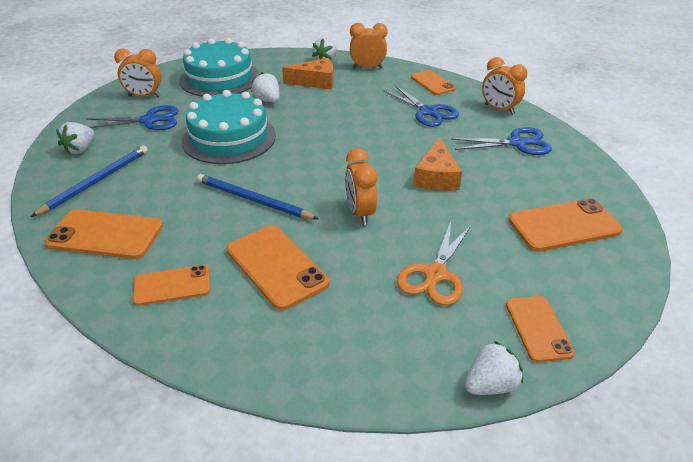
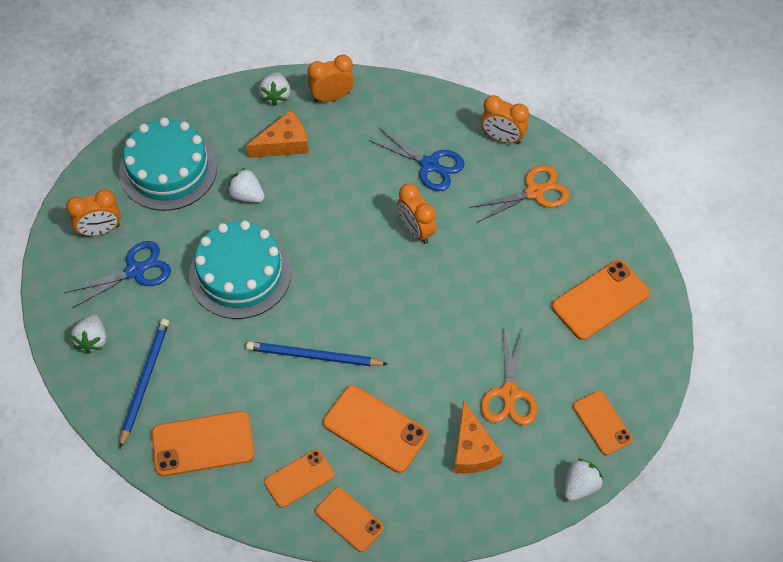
camera: 20 degrees left, 20 degrees up
orange clock [345,148,377,225] -> orange clock moved to [397,184,437,244]
orange phone [411,70,456,95] -> orange phone moved to [315,487,384,552]
orange cheese [413,138,462,191] -> orange cheese moved to [454,401,503,473]
blue scissors [451,127,552,155] -> orange scissors [469,165,570,223]

